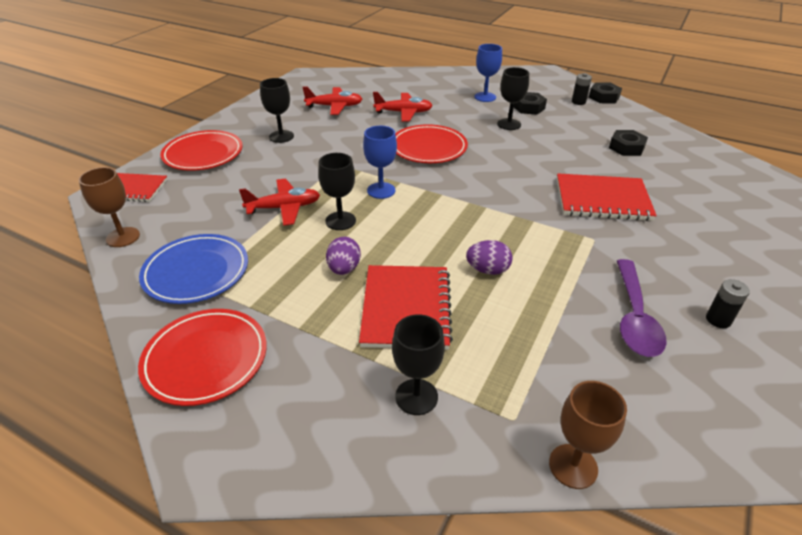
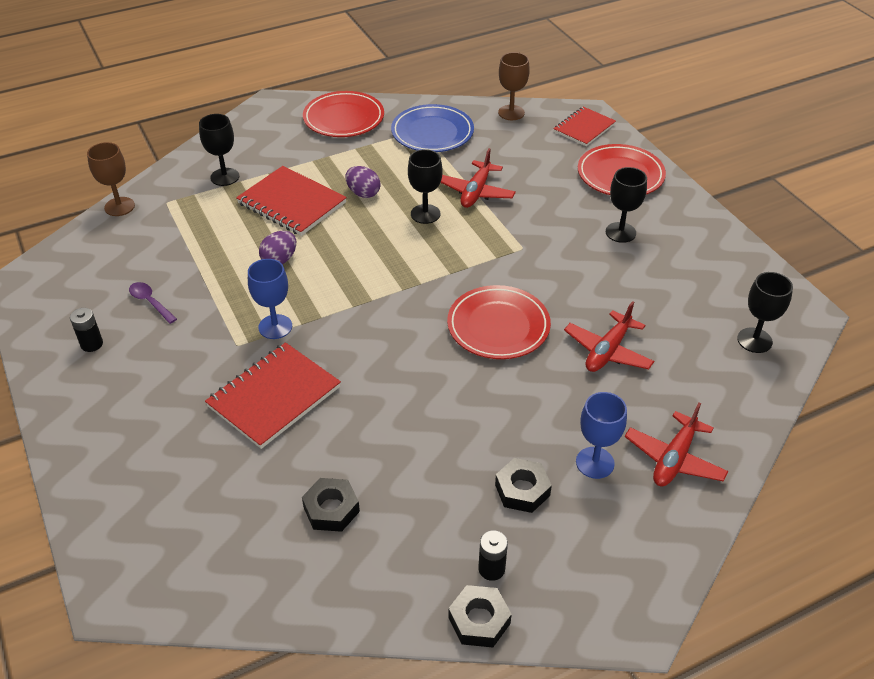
camera: 125 degrees right, 5 degrees up
red plane [303,86,362,115] -> red plane moved to [625,403,728,486]
blue goblet [363,126,397,199] -> blue goblet moved to [248,259,292,339]
black goblet [497,67,529,130] -> black goblet moved to [737,272,793,353]
purple spoon [617,259,667,357] -> purple spoon [129,282,177,324], size x0.55

